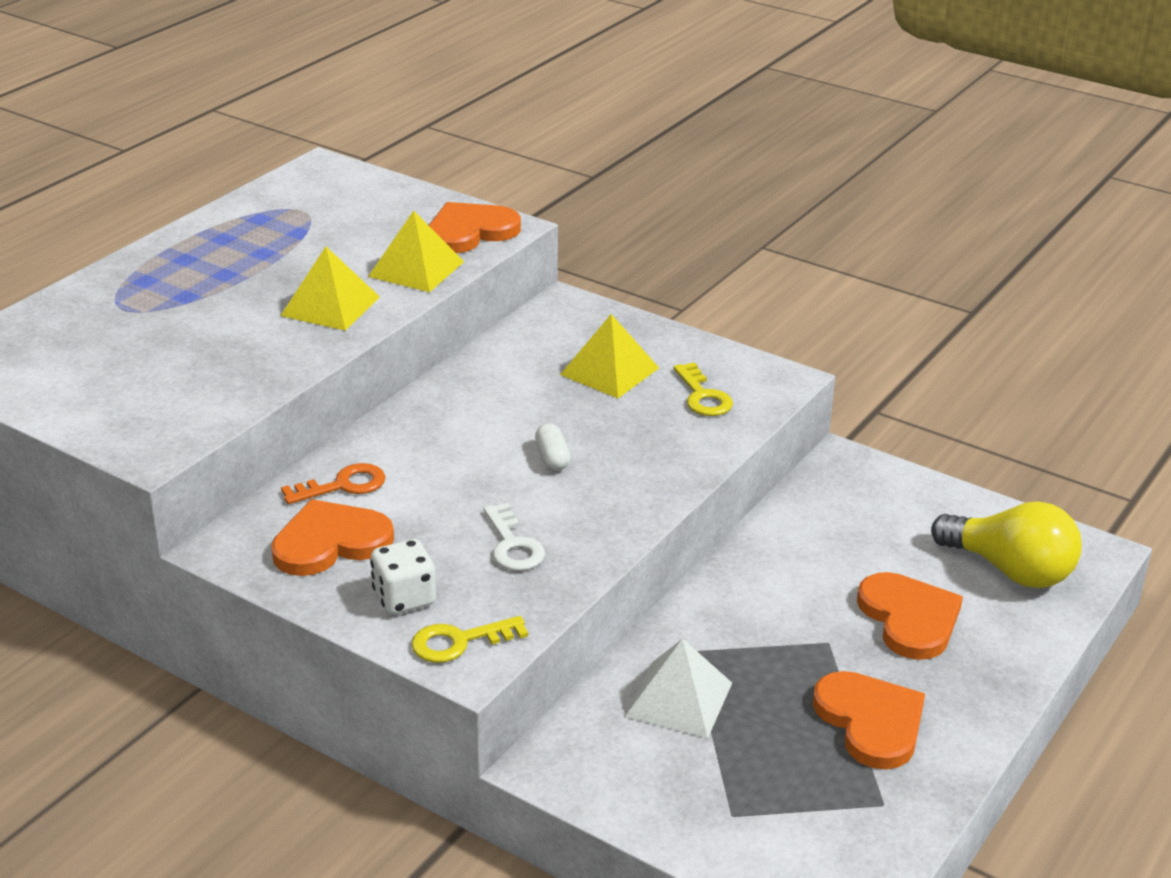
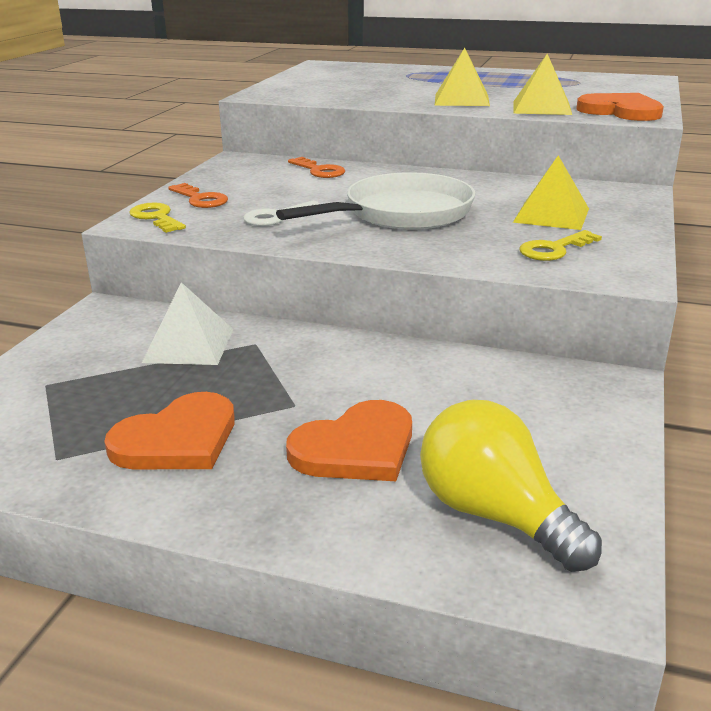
camera: 75 degrees right, 5 degrees down
orange heart [271,499,394,576] -> none
white dice [370,539,436,614] -> orange key [168,183,228,208]
white capsule [535,423,571,471] -> white pan [276,172,475,229]
yellow light bulb [931,501,1082,588] -> yellow light bulb turned 120 degrees clockwise [420,400,602,572]

